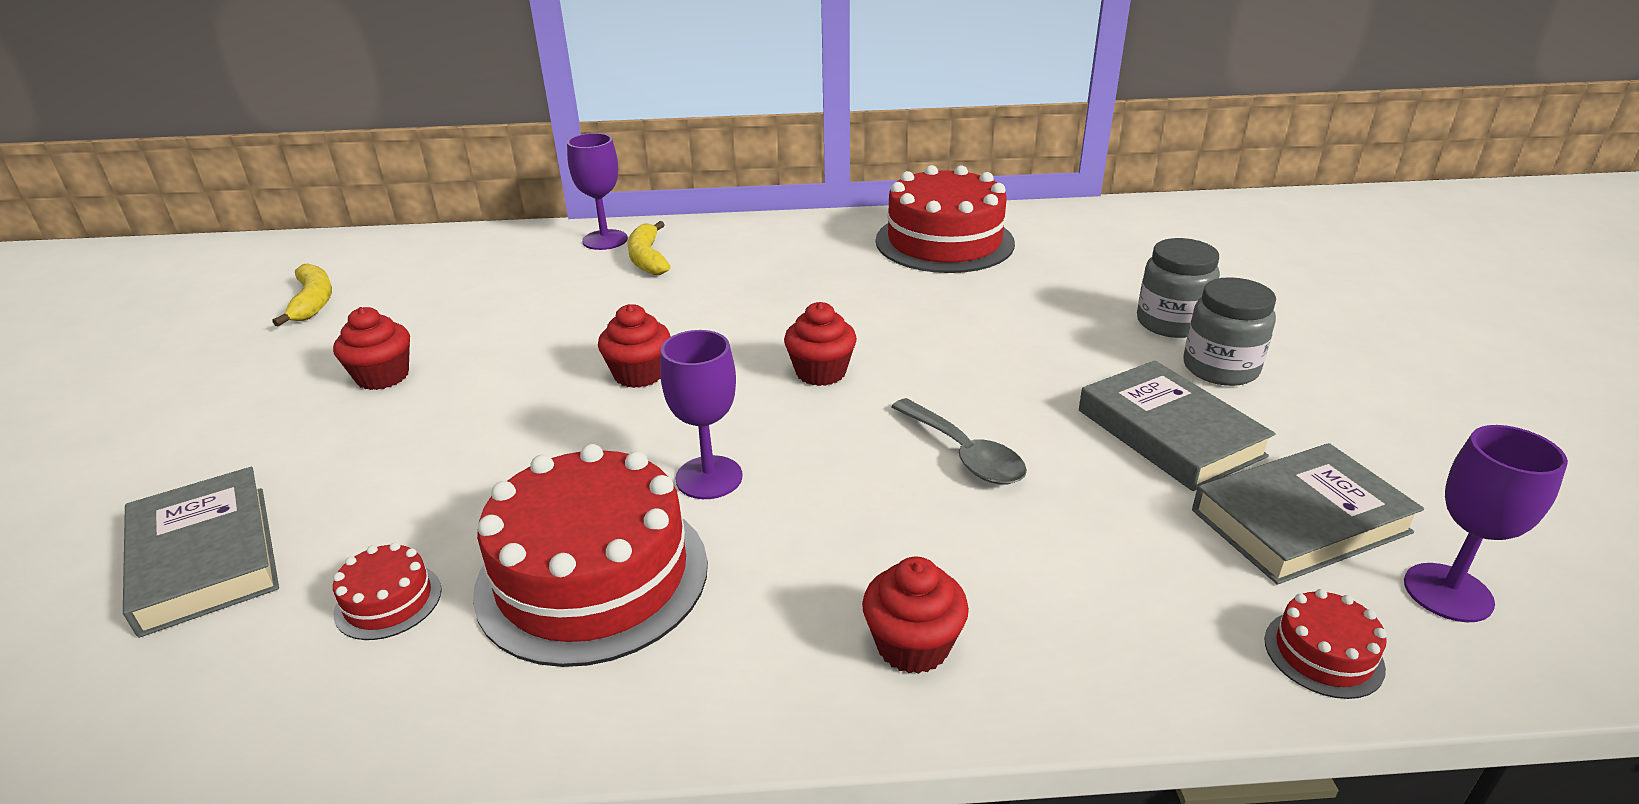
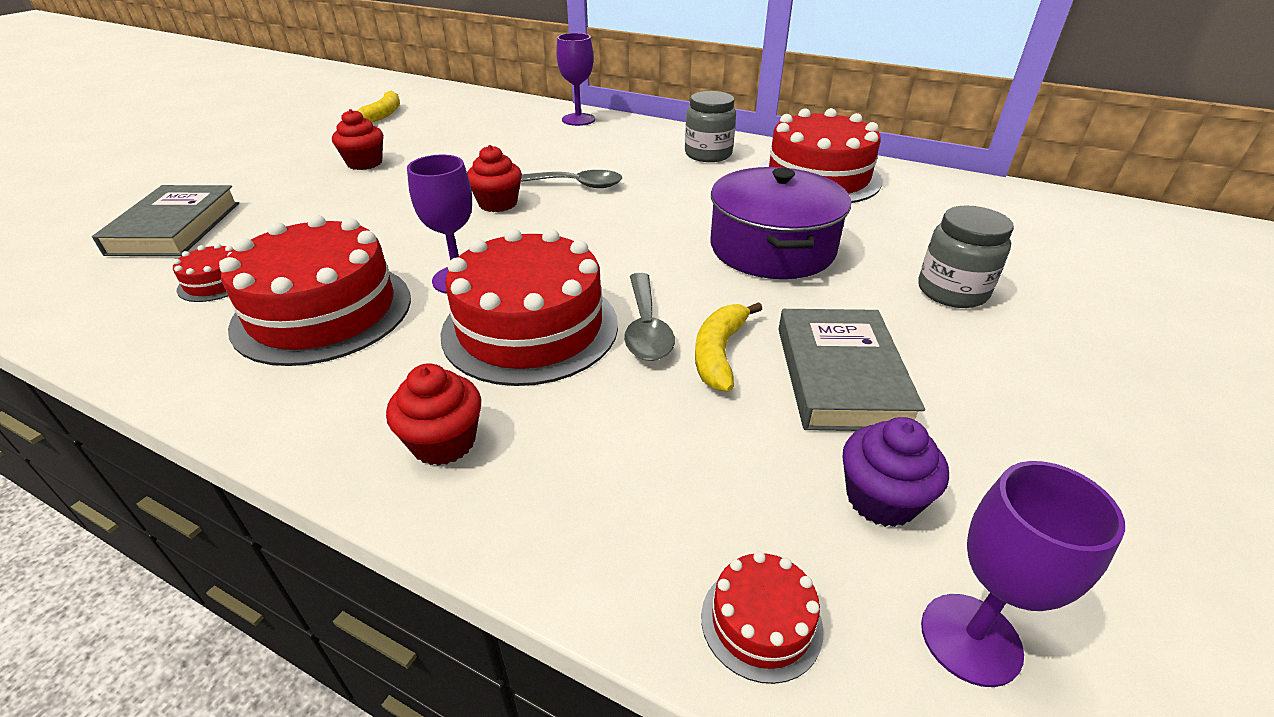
camera: 30 degrees right, 5 degrees up
yellow banana [627,221,671,275] -> yellow banana moved to [695,302,762,391]
red cupcake [784,302,857,386] -> none
grey jar [1184,277,1276,386] -> grey jar moved to [685,91,736,162]
grey book [1192,443,1424,585] -> purple cupcake [843,417,949,527]
none -> red cake [440,228,618,386]
none -> grey spoon [521,170,622,188]
none -> purple pot [711,167,851,279]

